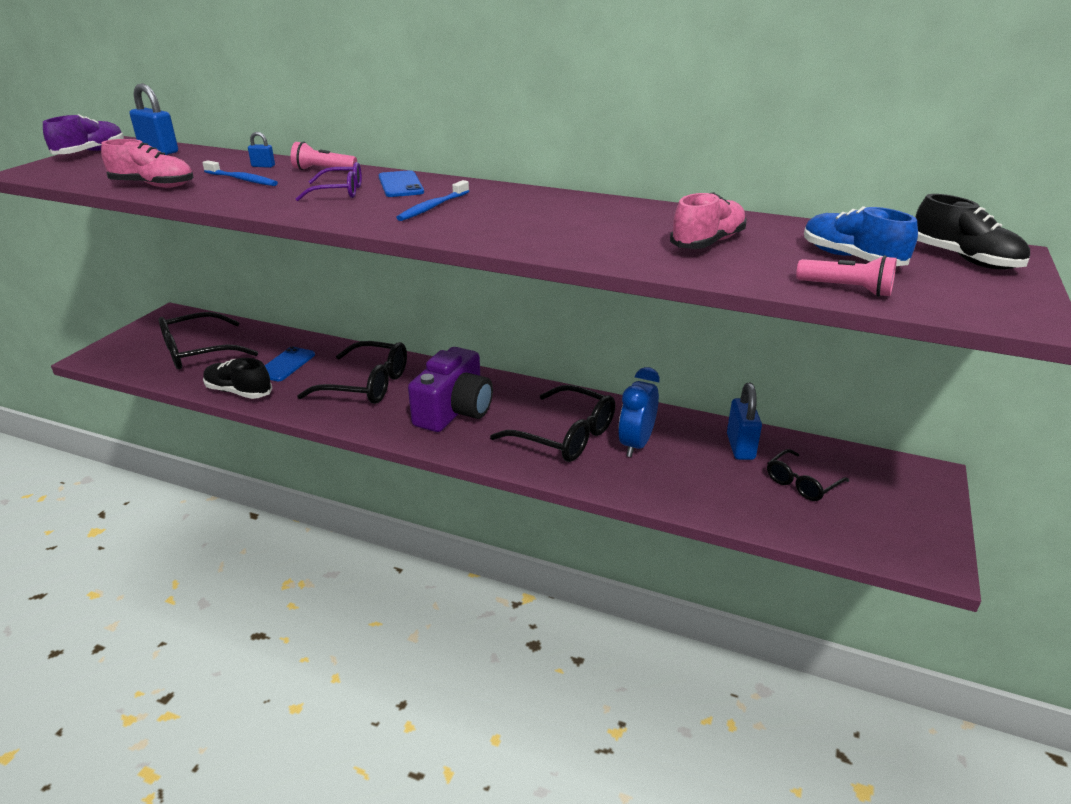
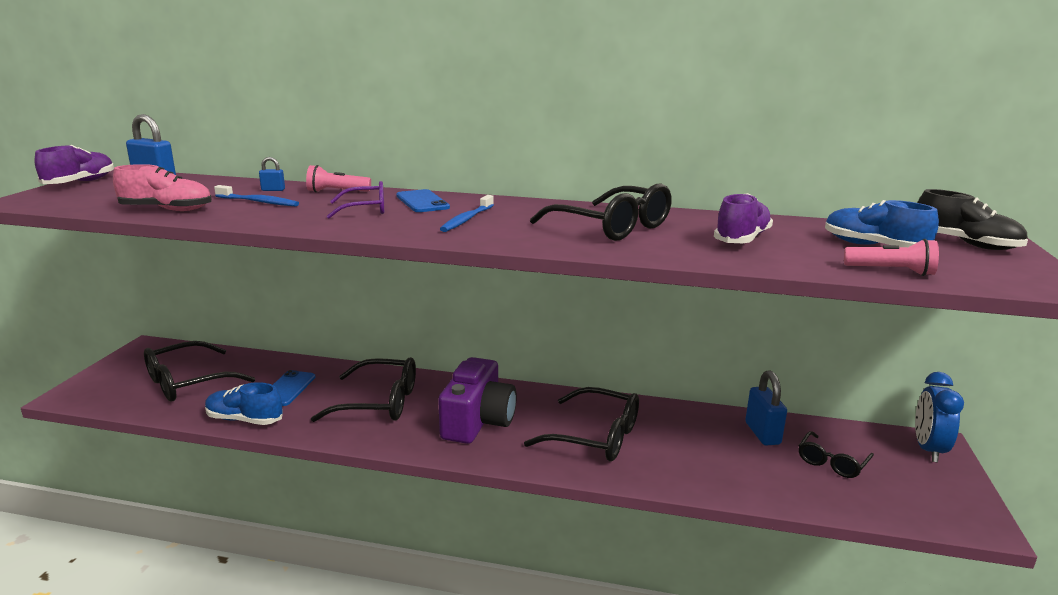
camera: 10 degrees left, 10 degrees down
black shoe [203,358,272,399] -> blue shoe [205,382,283,425]
blue clock [618,367,660,457] -> blue clock moved to [915,372,964,462]
pink shoe [670,192,747,249] -> purple shoe [714,193,773,243]
none -> black glasses [530,184,672,241]

